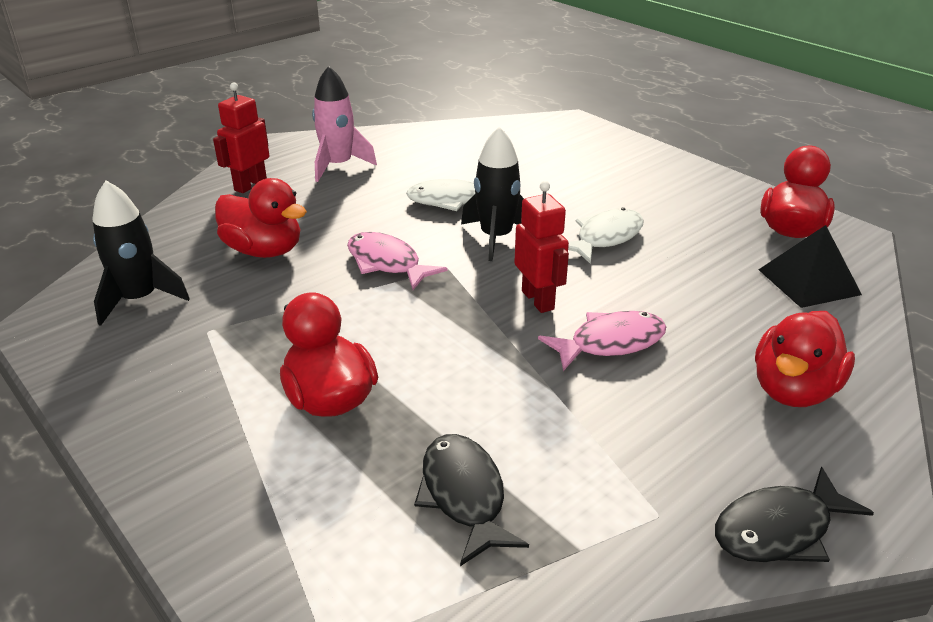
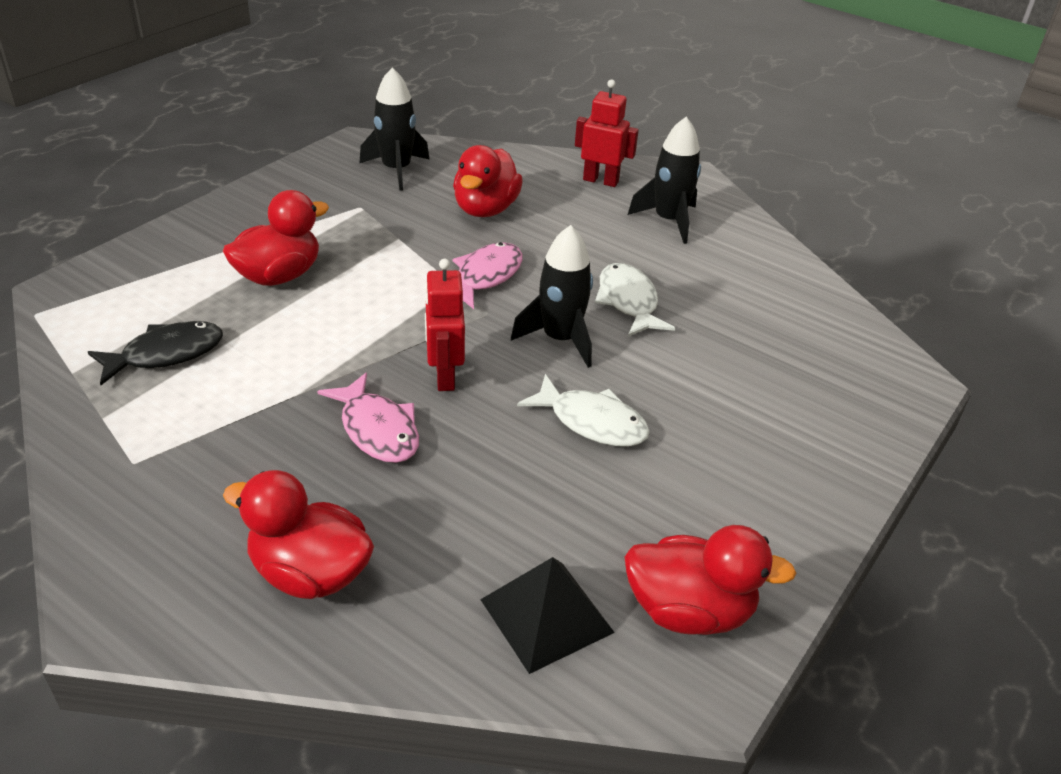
camera: 75 degrees right, 5 degrees up
pink rocket [312,66,377,182] -> black rocket [628,117,701,244]
red robot [514,181,569,313] -> red robot turned 120 degrees clockwise [425,259,465,391]
black fish [715,467,874,562] -> none

